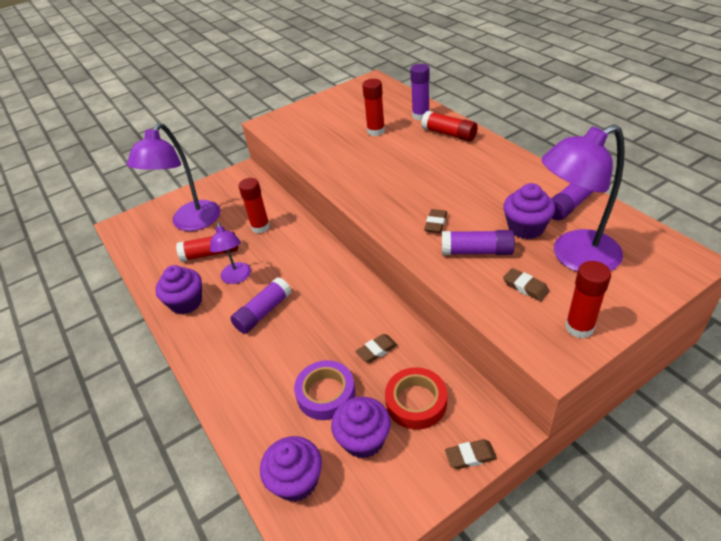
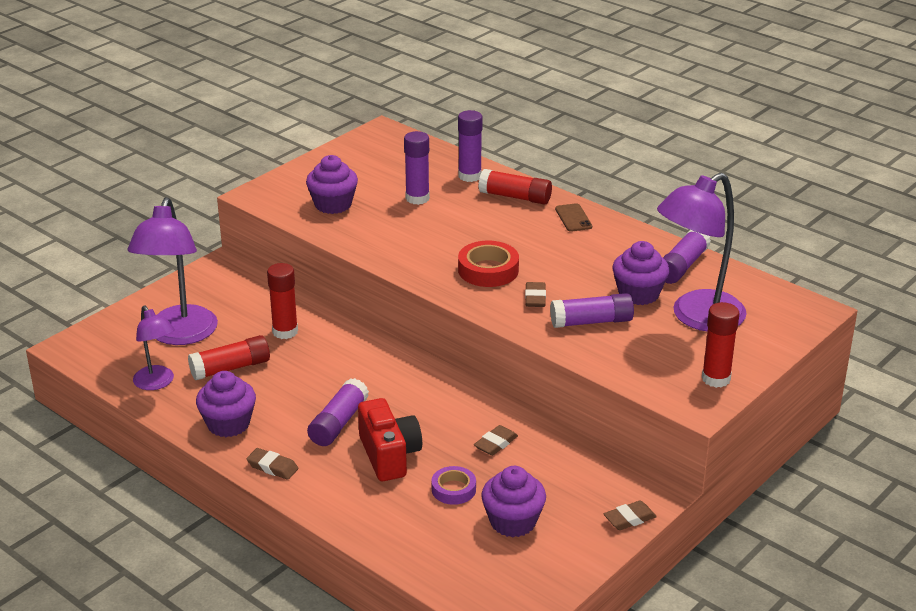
camera: 20 degrees left, 10 degrees down
purple lamp [210,222,251,284] -> purple lamp moved to [133,305,175,390]
purple cupcake [260,436,322,502] -> purple cupcake moved to [306,155,358,214]
purple tape [294,360,355,420] -> purple tape [431,466,476,505], size x0.65
red glue stick [362,79,385,136] -> purple glue stick [404,131,430,205]
red tape [385,367,447,430] -> red tape moved to [458,241,519,287]
brown eraser [503,268,550,301] -> brown eraser moved to [247,448,298,480]
none -> red camera [358,398,422,481]
none -> brown phone [555,203,592,232]

